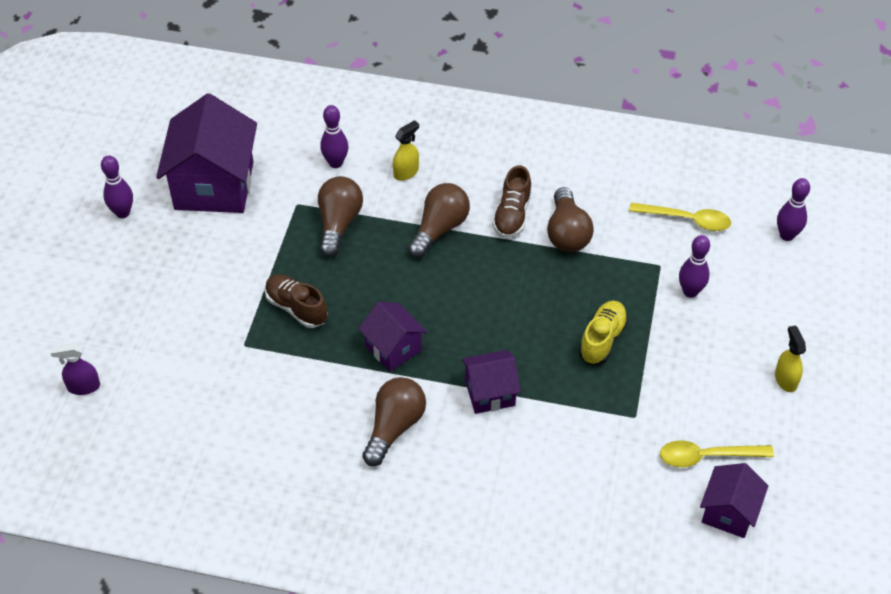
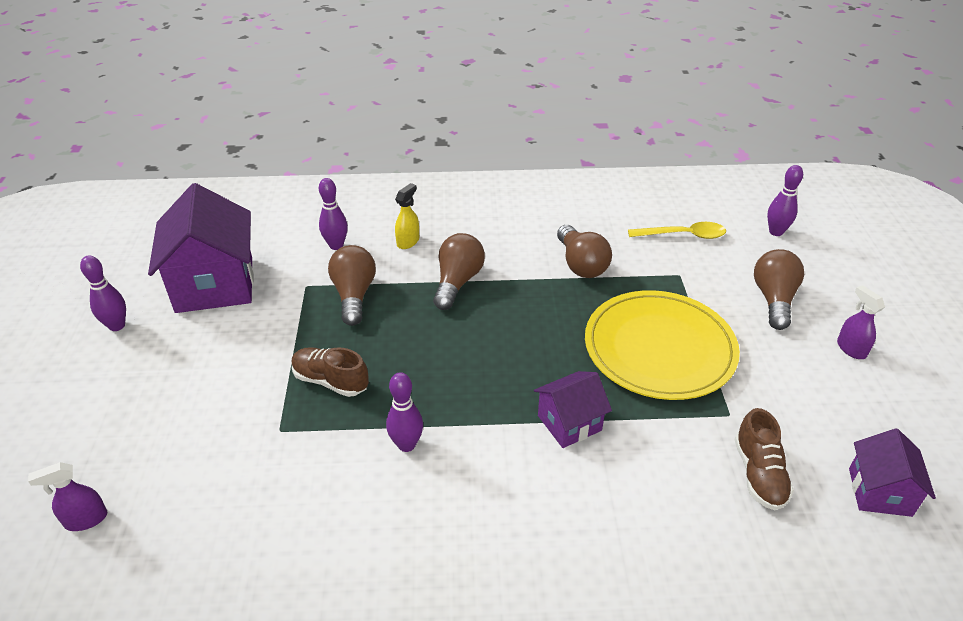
camera: 15 degrees left, 10 degrees down
purple house [358,302,427,371] -> none
brown light bulb [362,377,426,466] -> brown light bulb moved to [754,249,805,330]
brown shoe [492,166,532,238] -> brown shoe moved to [734,408,794,510]
yellow shoe [579,301,628,364] -> yellow plate [585,290,740,400]
yellow spoon [660,440,774,467] -> none
purple bowling pin [679,235,710,298] -> purple bowling pin moved to [386,372,423,452]
yellow spray bottle [775,325,806,392] -> purple spray bottle [837,285,885,359]

